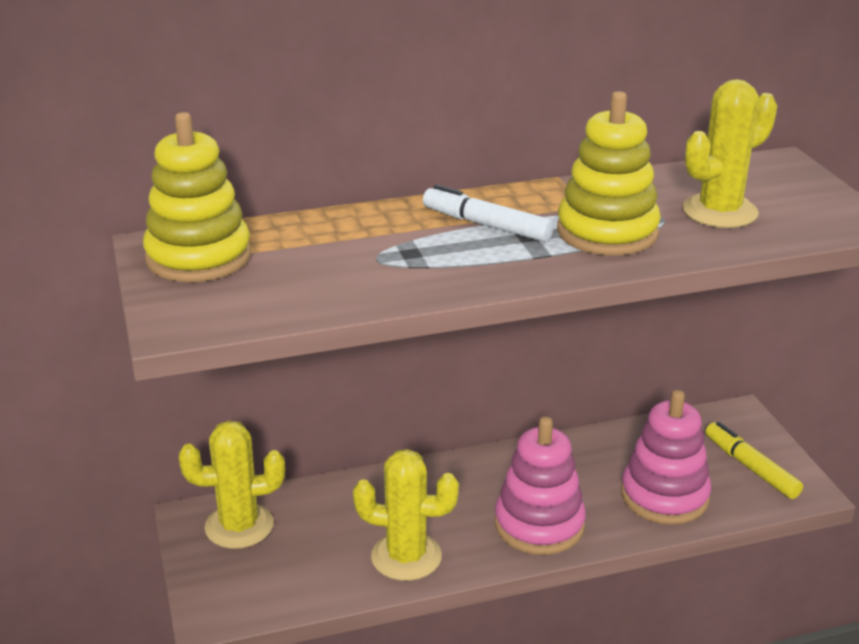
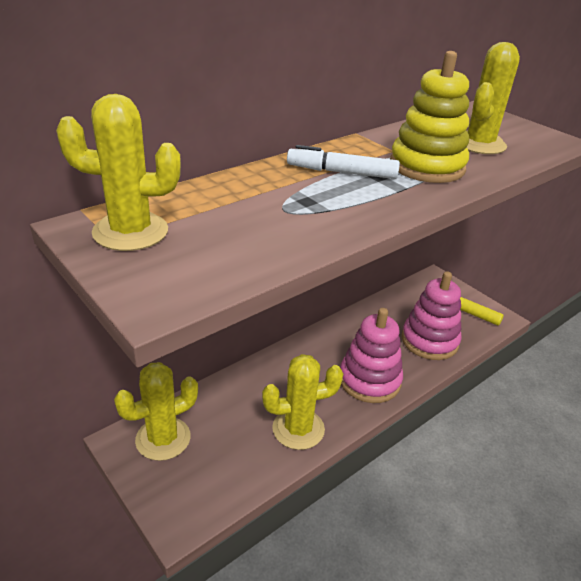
camera: 25 degrees left, 5 degrees up
yellow stacking toy [143,112,251,282] -> yellow cactus [56,94,181,251]

